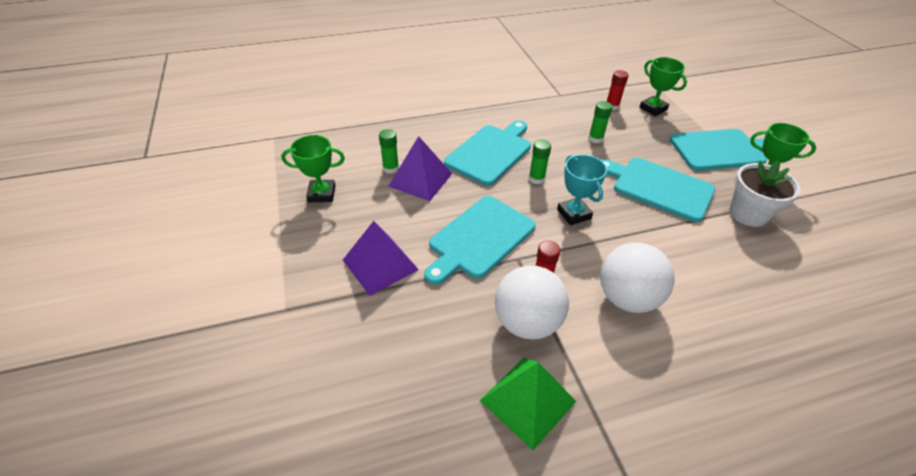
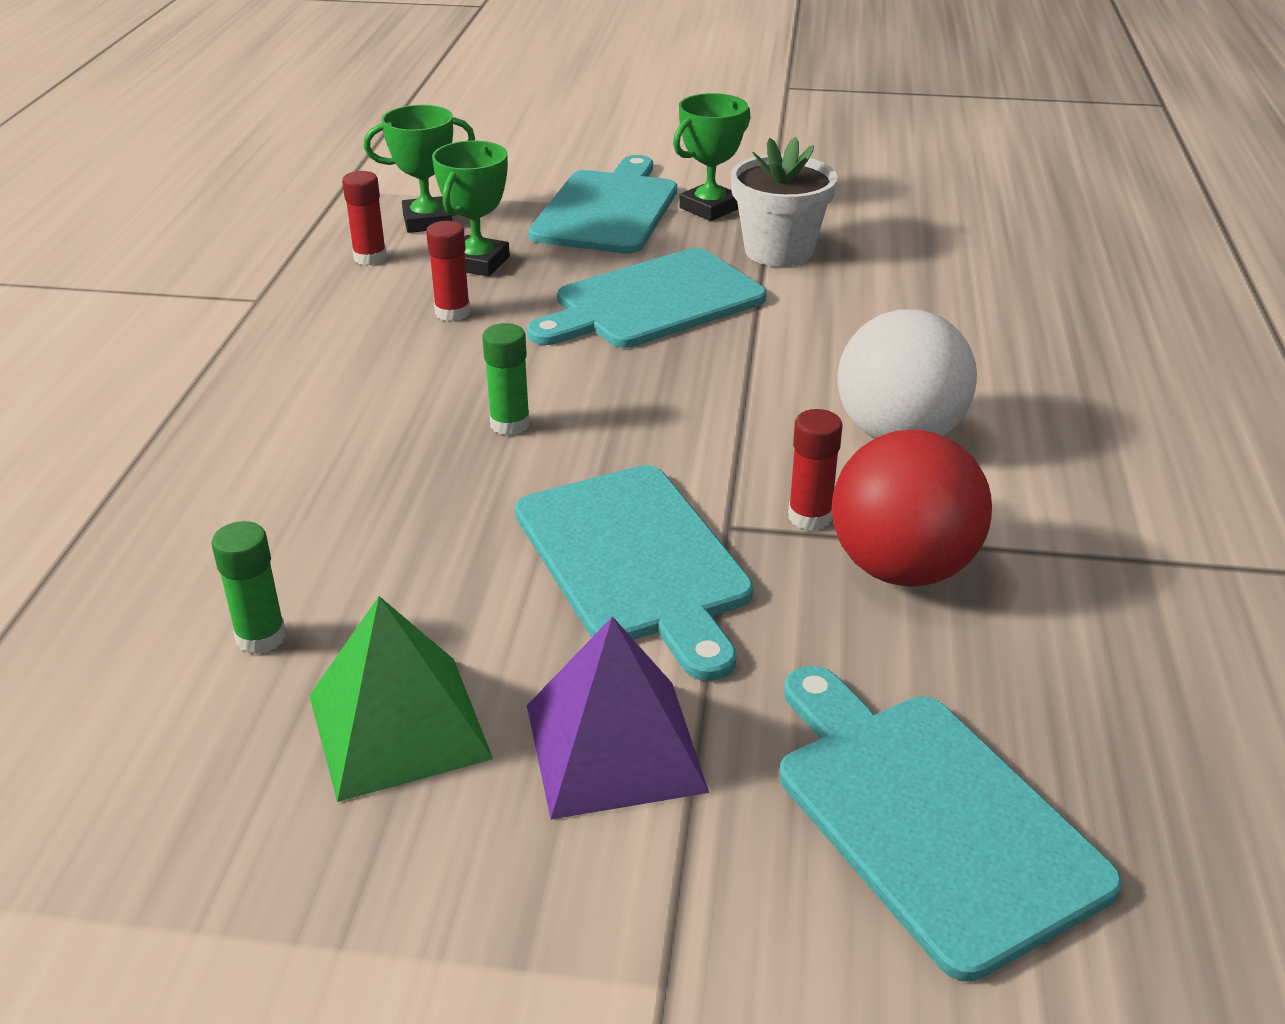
camera: 65 degrees left, 10 degrees down
green trophy [281,135,345,202] -> green trophy moved to [432,141,510,277]
purple pyramid [389,136,452,201] -> none
turquoise cutting board [444,120,531,186] -> turquoise cutting board moved to [779,666,1122,982]
green pyramid [480,358,576,450] -> green pyramid moved to [309,596,493,802]
white ball [495,266,569,340] -> red ball [832,430,992,587]
turquoise trophy [557,155,607,225] -> none
green glue stick [588,101,612,143] -> red glue stick [426,221,471,321]

